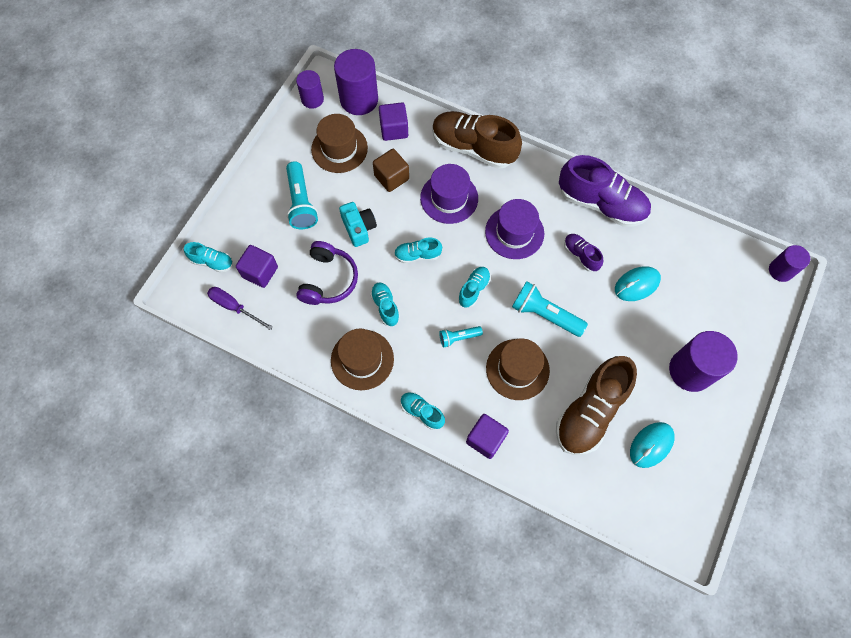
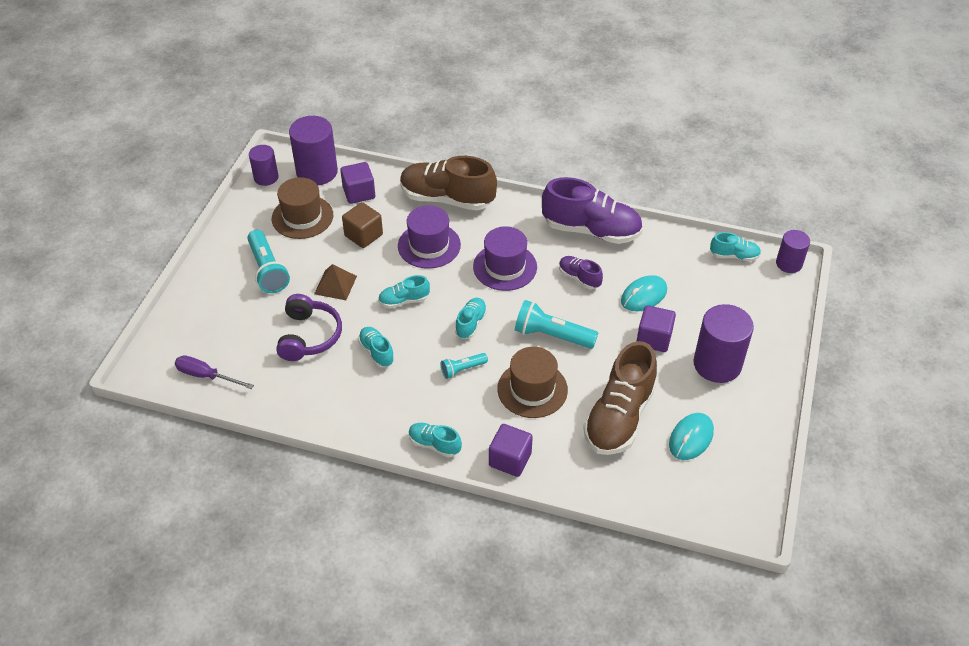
camera: 10 degrees left, 20 degrees down
turquoise shoe [184,242,233,273] -> turquoise shoe moved to [710,232,761,261]
purple cube [236,245,278,288] -> purple cube moved to [636,305,676,352]
brown hat [331,329,394,390] -> none
turquoise camera [339,202,377,247] -> brown pyramid [314,264,357,300]

